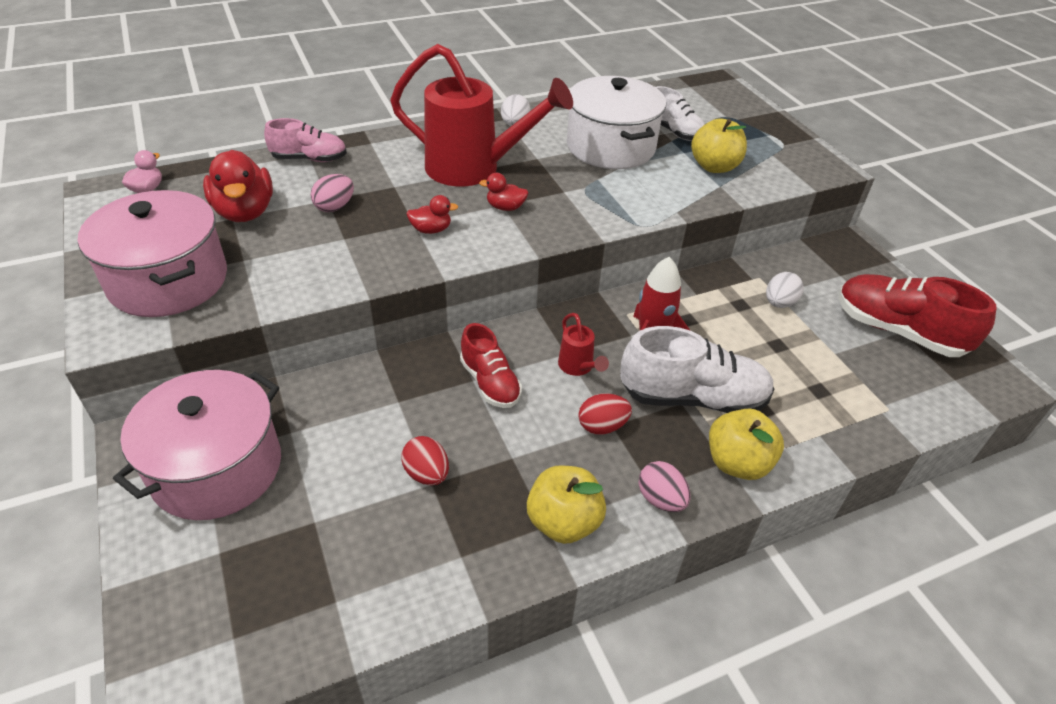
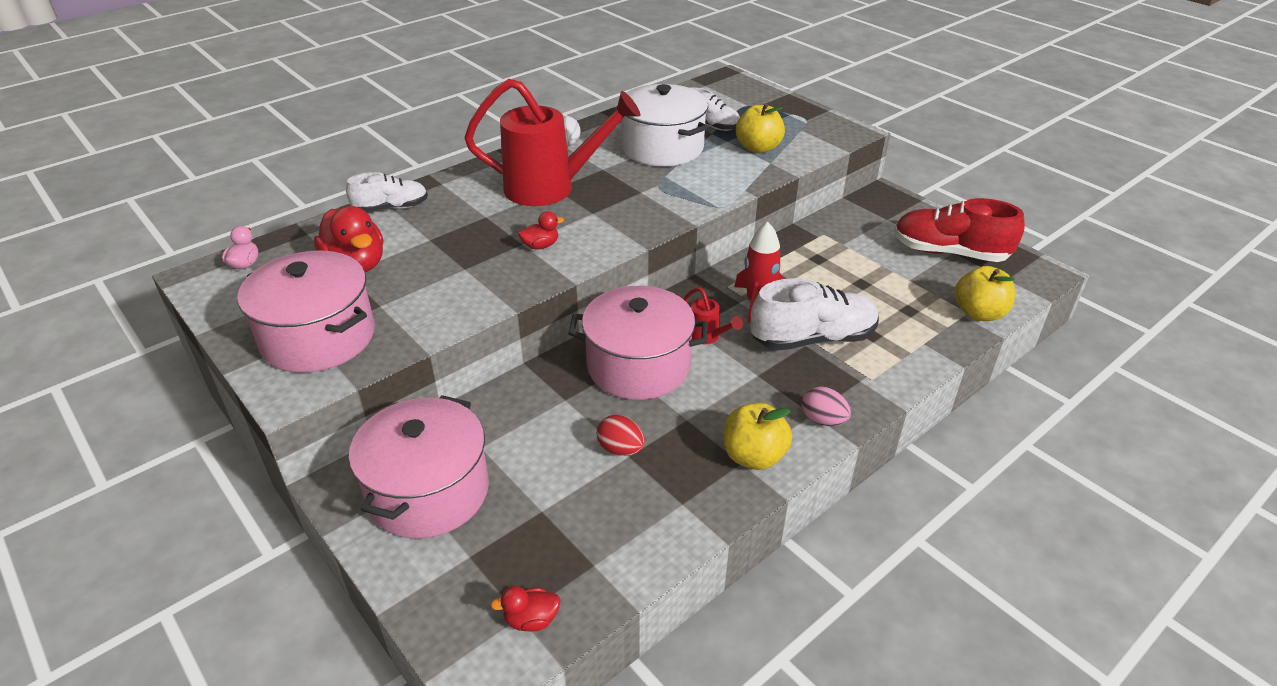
camera: 15 degrees left, 5 degrees down
pink shoe [264,118,347,162] -> white shoe [346,172,428,212]
pink egg [311,174,354,212] -> none
red shoe [460,323,522,408] -> pink pot [568,286,708,400]
red duck [479,173,528,211] -> red duck moved to [490,586,561,632]
red egg [578,393,632,435] -> none
yellow apple [709,408,784,480] -> yellow apple moved to [955,266,1015,321]
white egg [766,272,804,308] -> none

